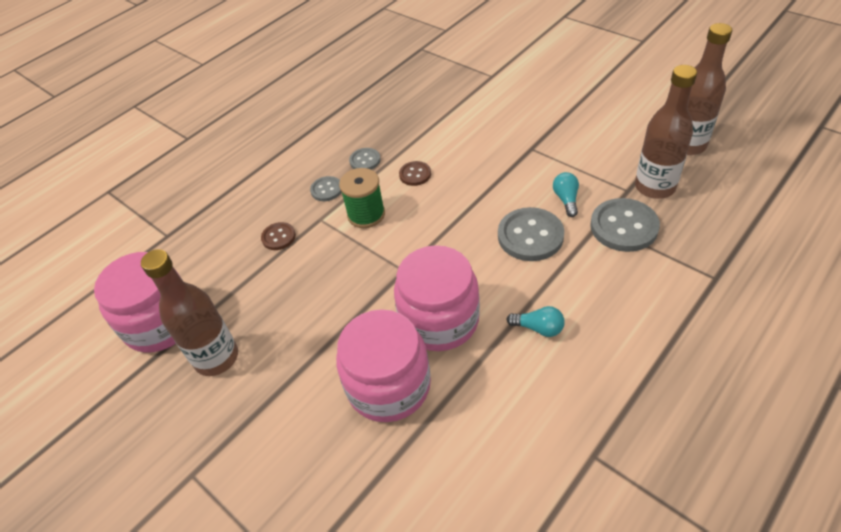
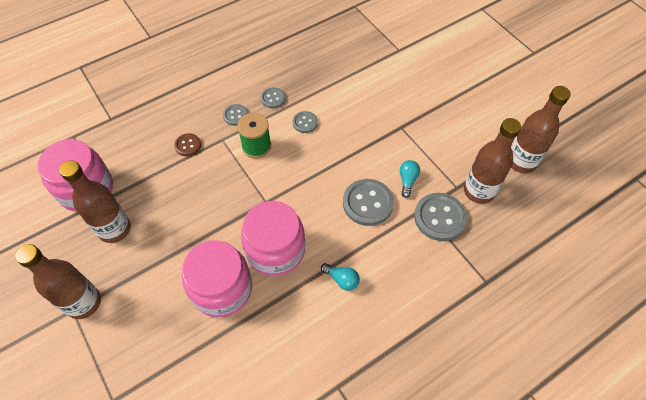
camera: 10 degrees right, 10 degrees up
brown button [399,161,431,186] -> grey button [293,111,318,133]
none -> brown bottle [15,244,101,319]

